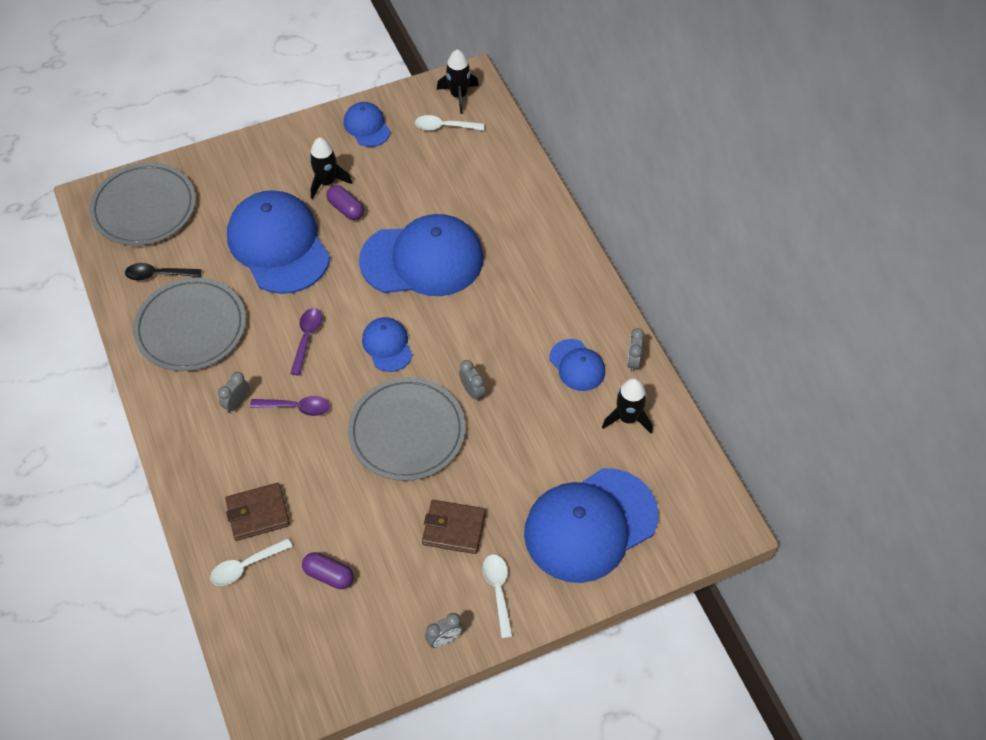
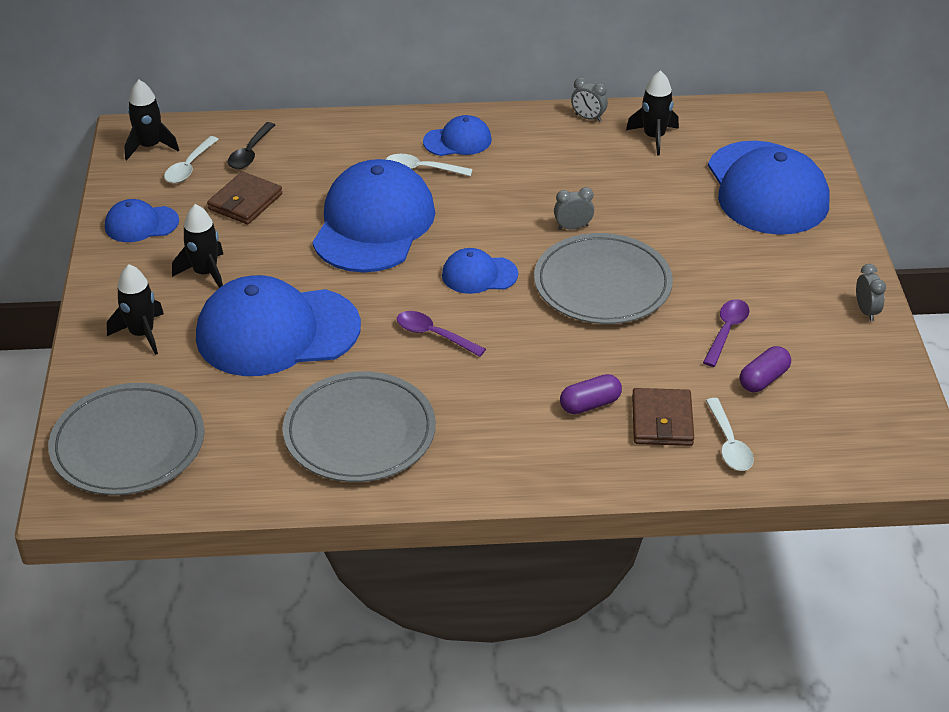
camera: 70 degrees left, 15 degrees down
black spoon [125,263,201,281] -> black spoon moved to [228,122,275,169]
grey clock [218,372,249,413] -> none
purple spoon [250,396,330,416] -> purple spoon moved to [703,299,749,367]
purple capsule [326,185,364,220] -> purple capsule moved to [560,374,622,414]
brown wallet [422,500,486,554] -> brown wallet moved to [207,172,282,224]
white spoon [482,554,513,638] -> white spoon moved to [385,154,473,176]
blue cap [550,339,605,391] -> blue cap moved to [423,115,492,156]
none -> black rocket [107,264,164,355]

